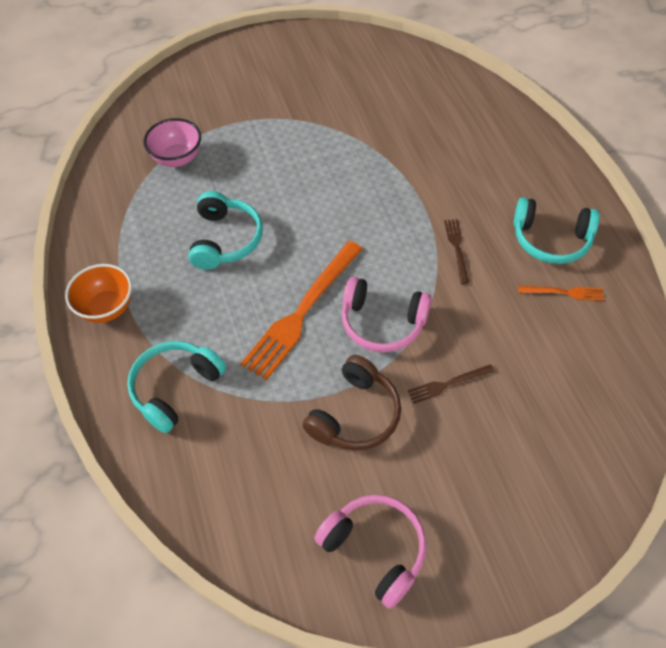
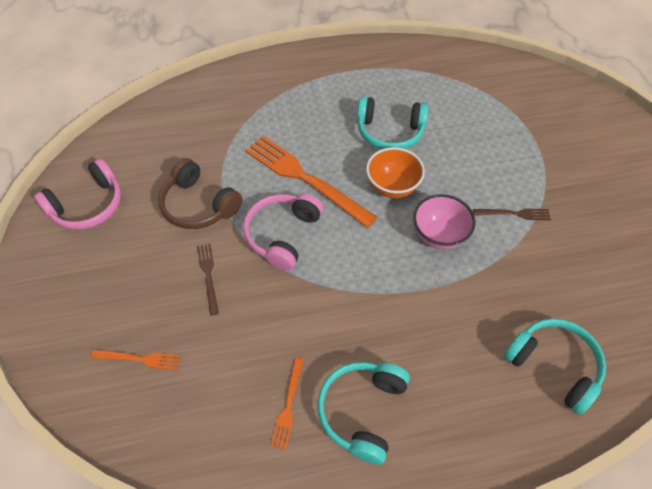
camera: 95 degrees right, 0 degrees up
orange bowl [65,264,132,323] -> orange bowl moved to [366,147,425,198]
turquoise headphones [127,341,226,433] -> turquoise headphones moved to [504,318,606,415]
pink bowl [143,118,201,167] -> pink bowl moved to [413,194,475,249]
brown fork [444,219,469,284] -> brown fork moved to [473,208,551,220]
none -> orange fork [91,350,181,370]

